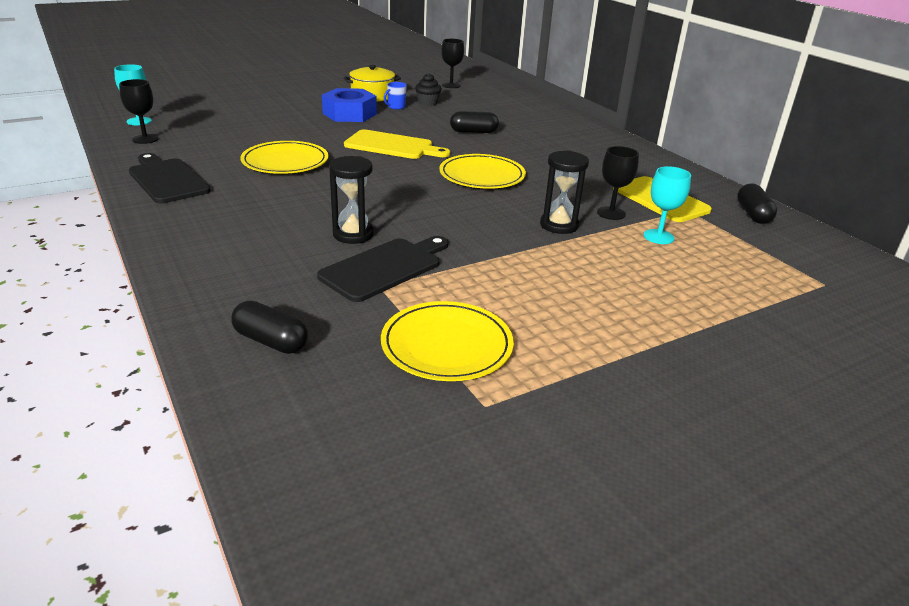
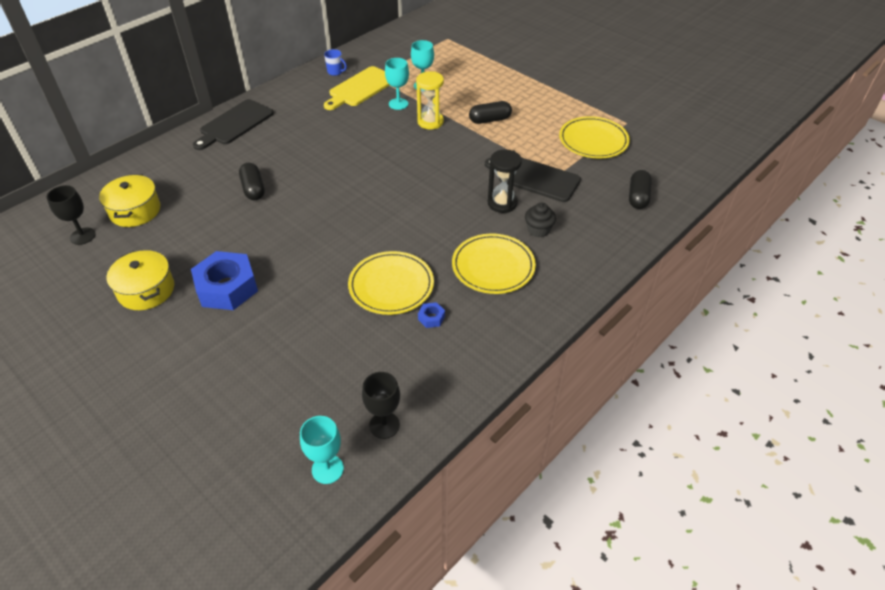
camera: 105 degrees left, 15 degrees up
black cutting board [129,153,211,203] -> black cutting board moved to [193,99,274,150]
yellow cutting board [344,129,450,159] -> none
blue mug [384,82,407,109] -> blue mug moved to [324,49,347,76]
black cupcake [415,73,442,106] -> black cupcake moved to [525,203,556,238]
yellow plate [439,154,526,189] -> yellow plate moved to [452,234,536,294]
black hourglass [540,150,589,234] -> yellow hourglass [416,71,444,129]
black goblet [597,146,639,220] -> turquoise goblet [385,58,409,110]
black capsule [737,183,777,224] -> black capsule moved to [469,101,512,124]
none -> yellow pot [99,174,160,227]
none -> blue nut [418,302,445,328]

